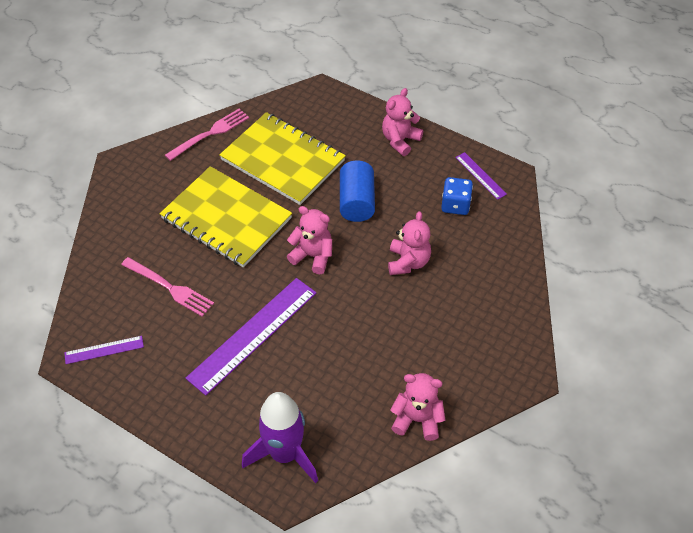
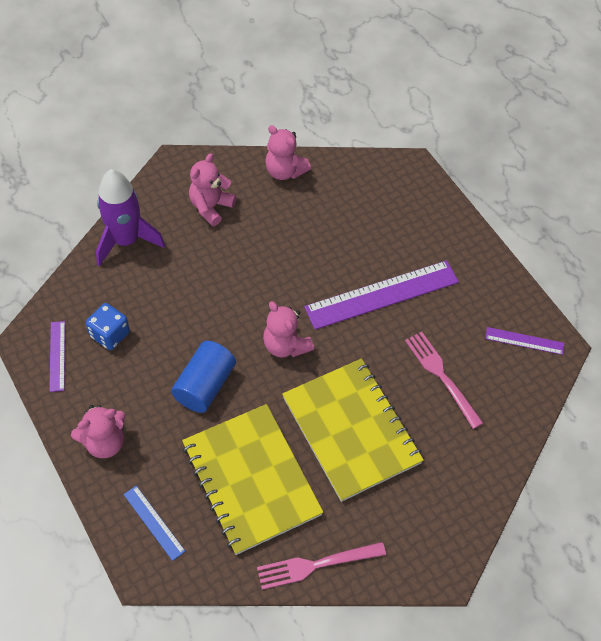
camera: 155 degrees left, 5 degrees up
purple rocket [242,392,318,483] -> purple rocket moved to [96,169,165,267]
pink teddy bear [388,211,431,275] -> pink teddy bear moved to [189,153,236,226]
none -> blue ruler [123,486,186,561]

